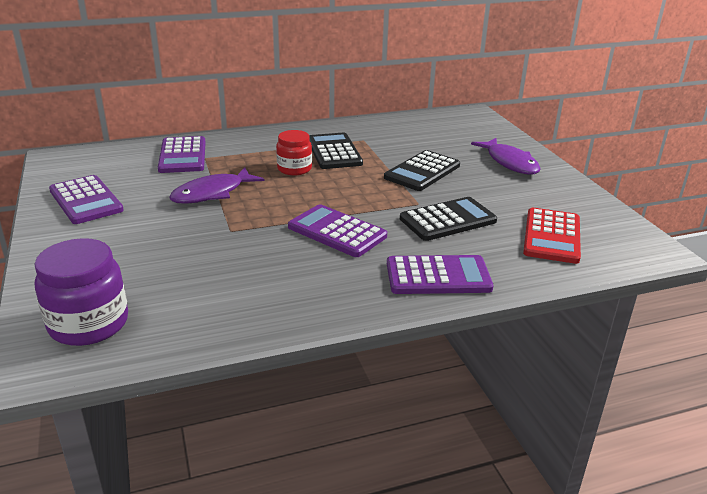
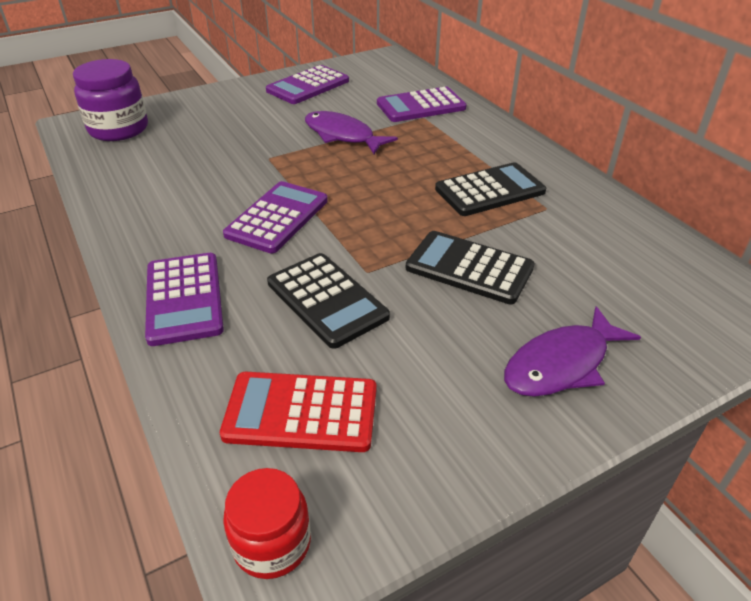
camera: 80 degrees right, 10 degrees up
red jar [276,130,312,175] -> red jar moved to [223,468,311,579]

